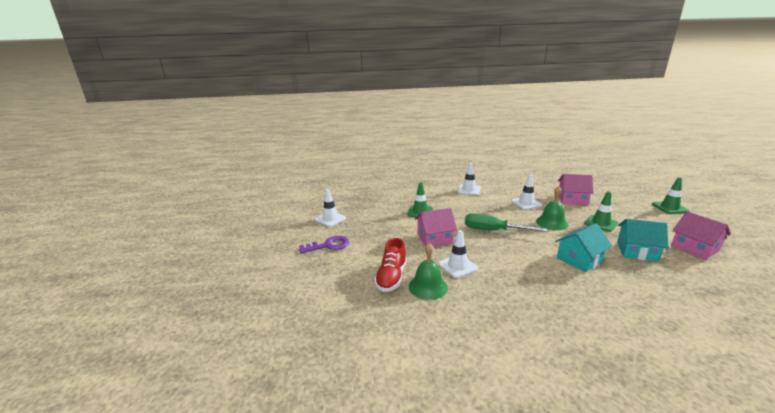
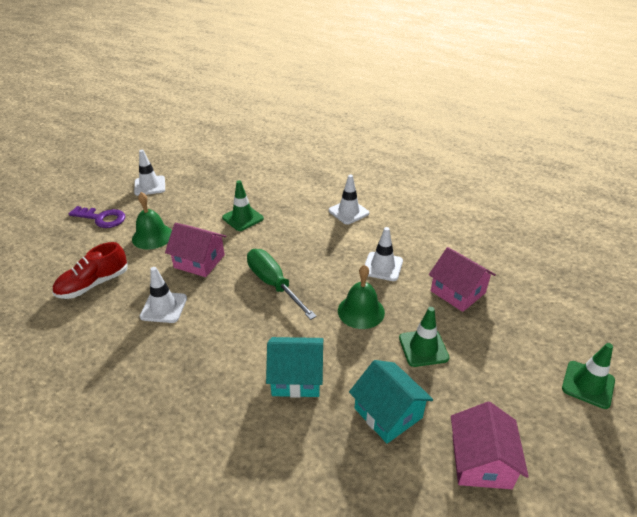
camera: 35 degrees right, 15 degrees up
green bell [409,243,448,300] -> green bell moved to [132,192,172,250]

